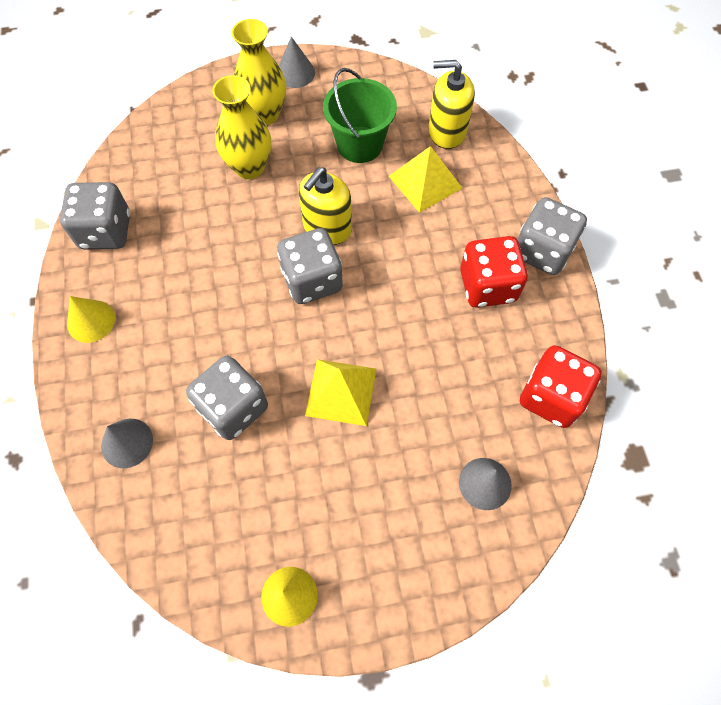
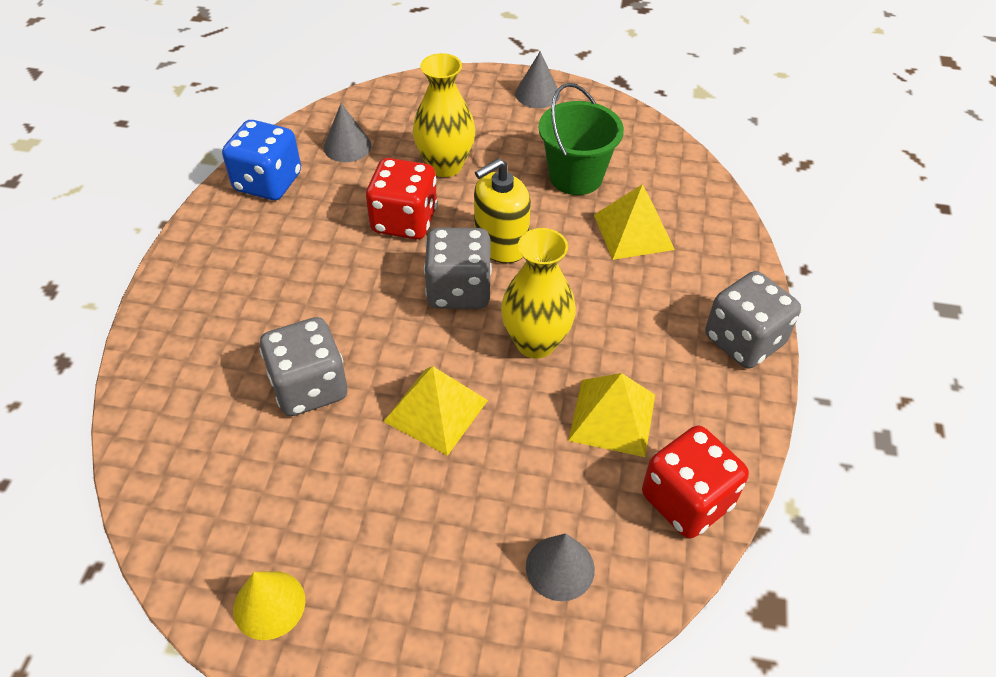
camera: 20 degrees right, 15 degrees down
grey dice [60,182,130,249] -> blue dice [222,120,301,200]
yellow cone [67,296,115,343] -> none
grey cone [101,419,153,468] -> grey cone moved to [323,103,372,162]
yellow vase [231,19,286,125] -> yellow vase moved to [501,228,576,359]
yellow soap dispenser [428,60,475,149] -> none
red dice [460,236,528,308] -> red dice moved to [366,158,438,239]
none -> yellow pyramid [568,373,655,457]

